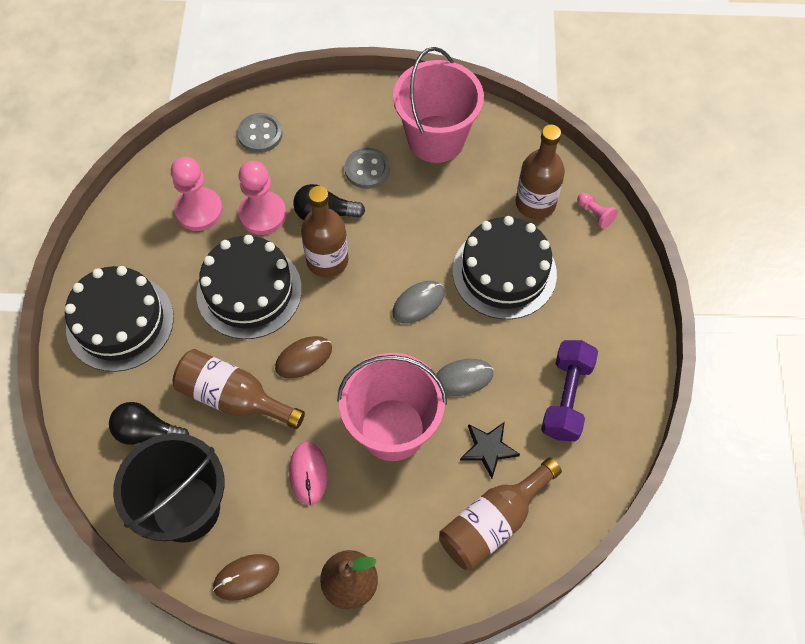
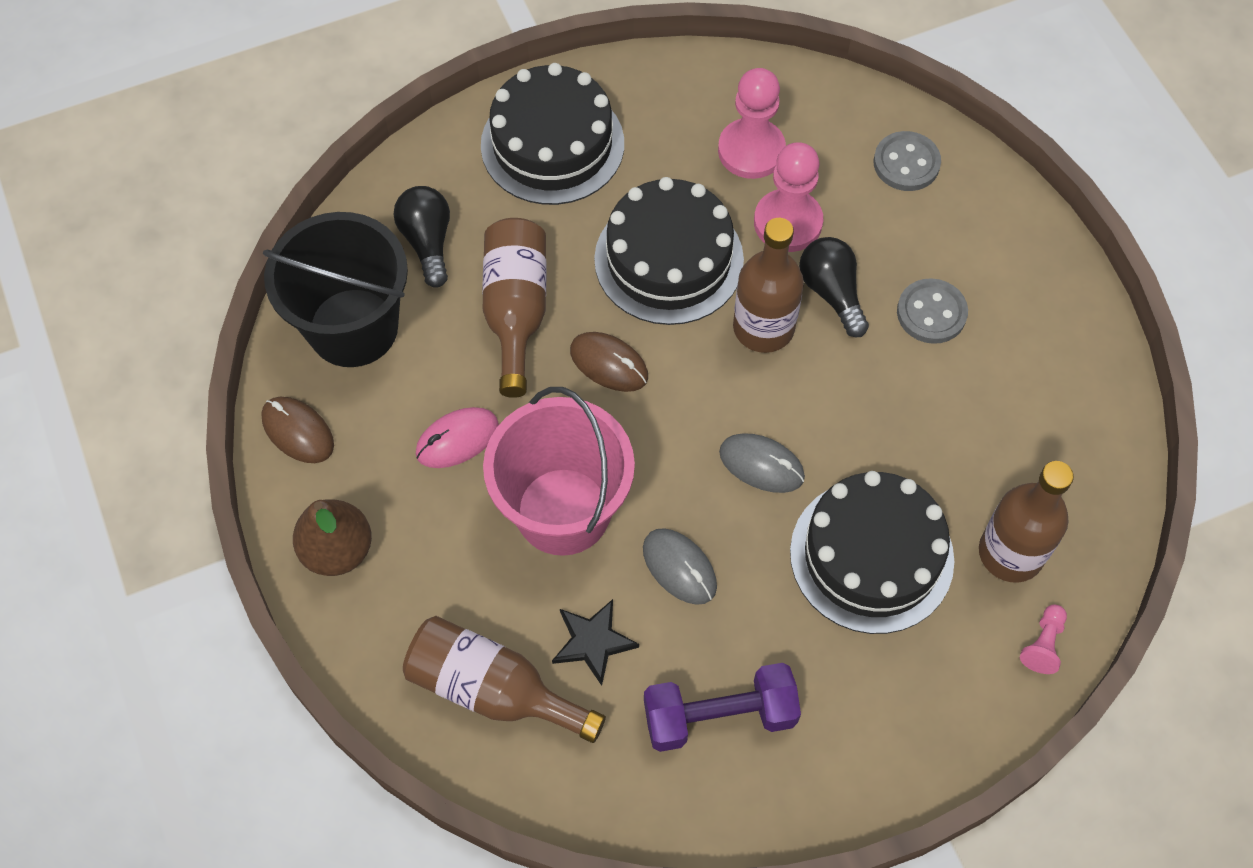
camera: 65 degrees right, 0 degrees up
pink bucket [393,47,484,163] -> none

